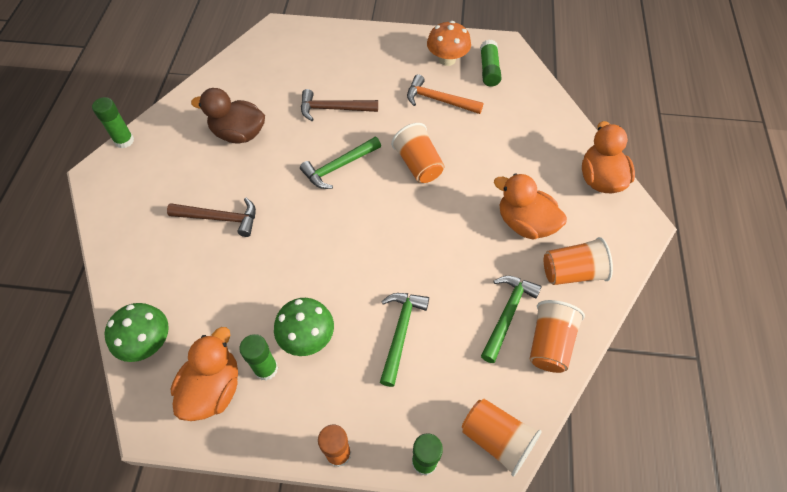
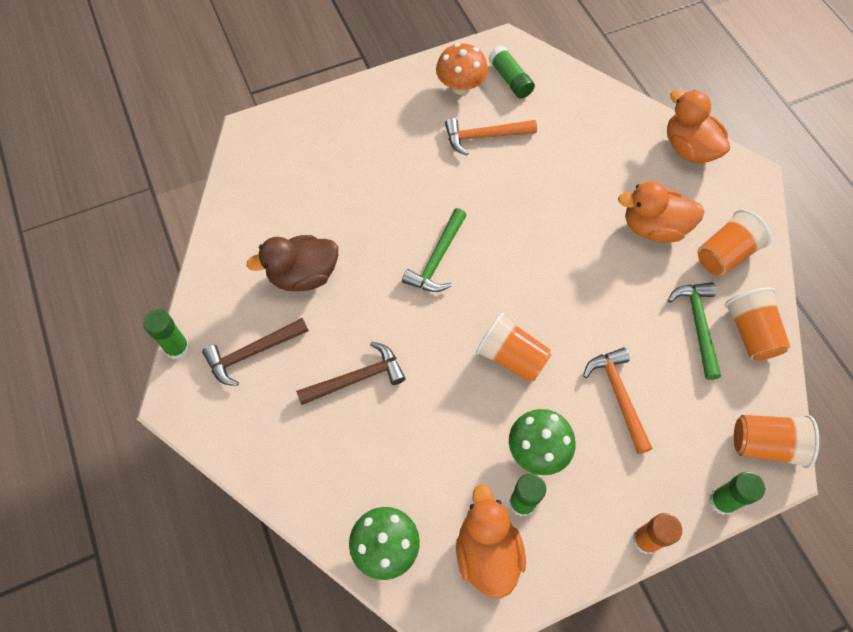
camera: 30 degrees left, 5 degrees up
brown hammer [301,89,378,121] -> brown hammer moved to [202,318,309,386]
green hammer [380,293,429,387] -> orange hammer [583,348,652,454]
orange cup [391,123,444,183] -> orange cup moved to [476,312,552,383]

